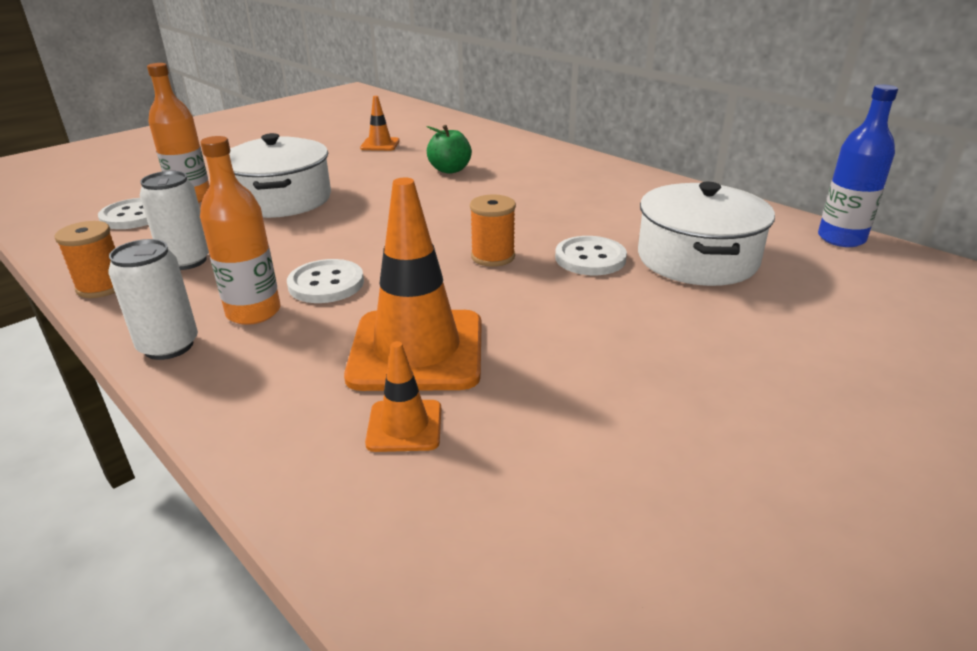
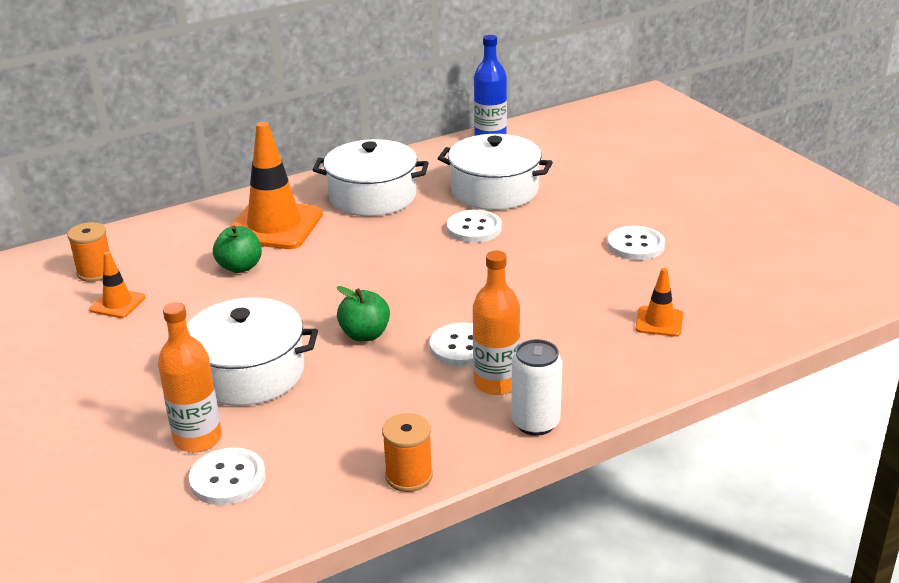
camera: 75 degrees left, 0 degrees up
white can [140,171,209,270] -> none
orange traffic cone [344,178,481,391] -> orange traffic cone moved to [230,122,323,249]
orange spool [470,194,516,267] -> orange spool moved to [67,222,110,282]
none -> white pot [313,139,429,216]
none -> green apple [337,286,390,342]
none -> white button [607,226,665,260]

